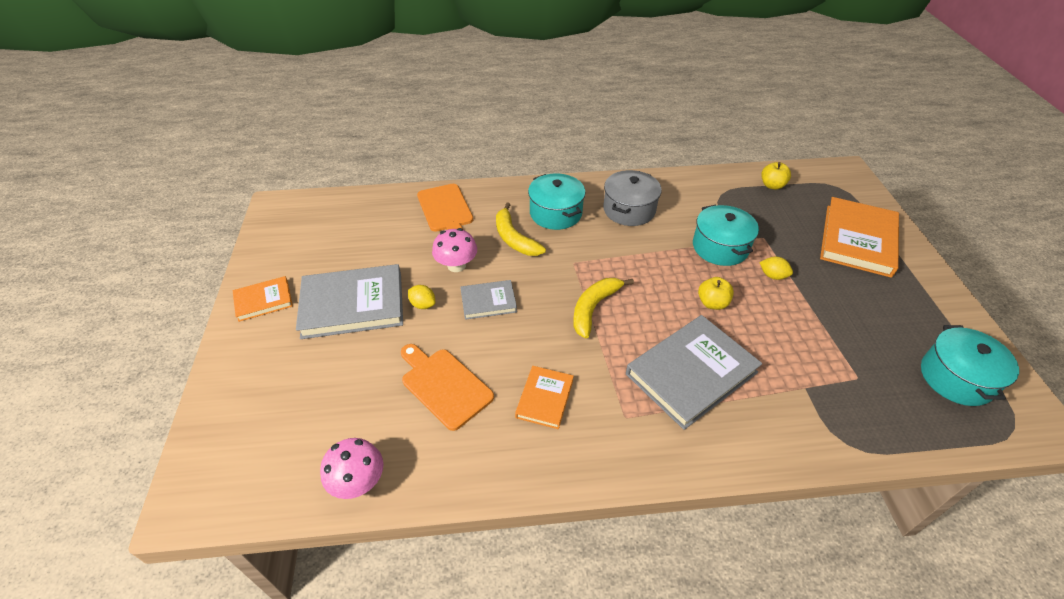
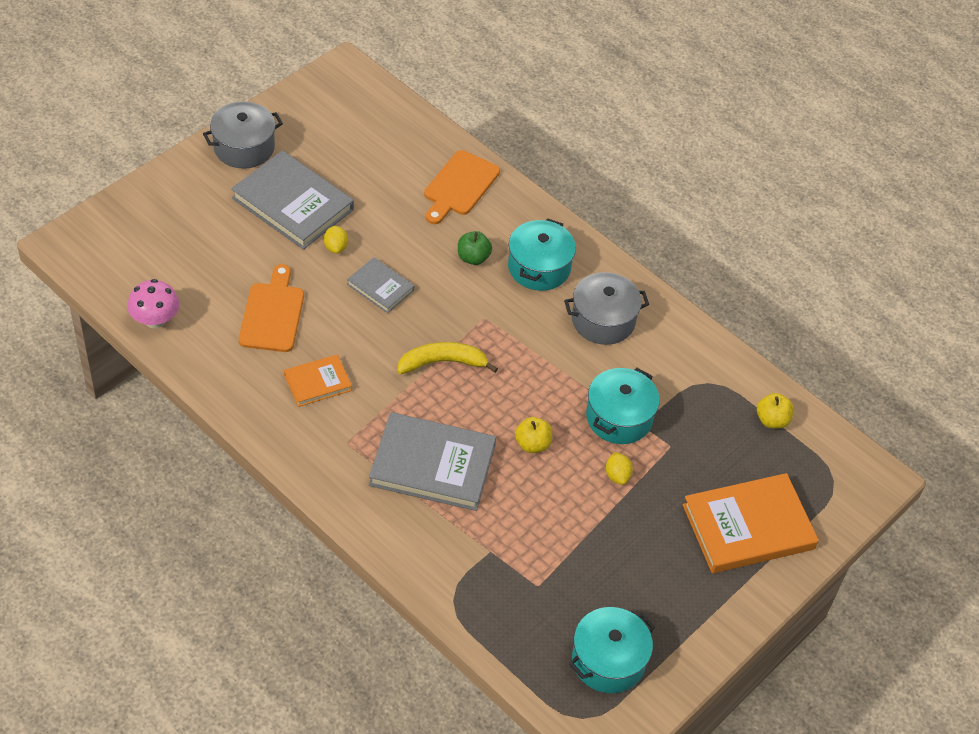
camera: 45 degrees right, 5 degrees up
orange book [233,276,293,322] -> grey pot [203,102,283,169]
pink mushroom [432,228,477,272] -> none
yellow banana [496,202,546,256] -> green apple [458,231,492,265]

